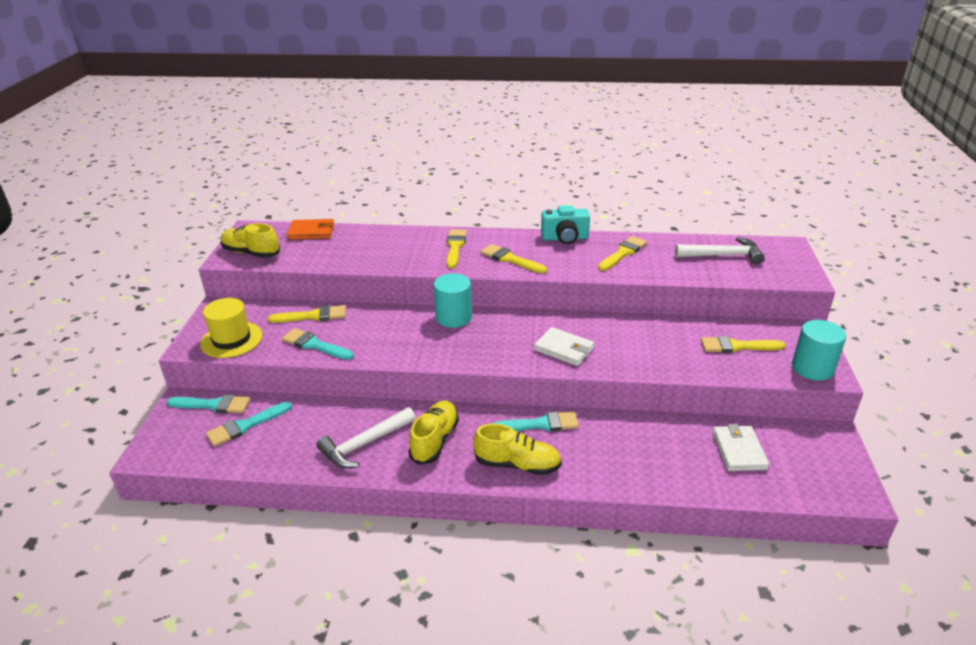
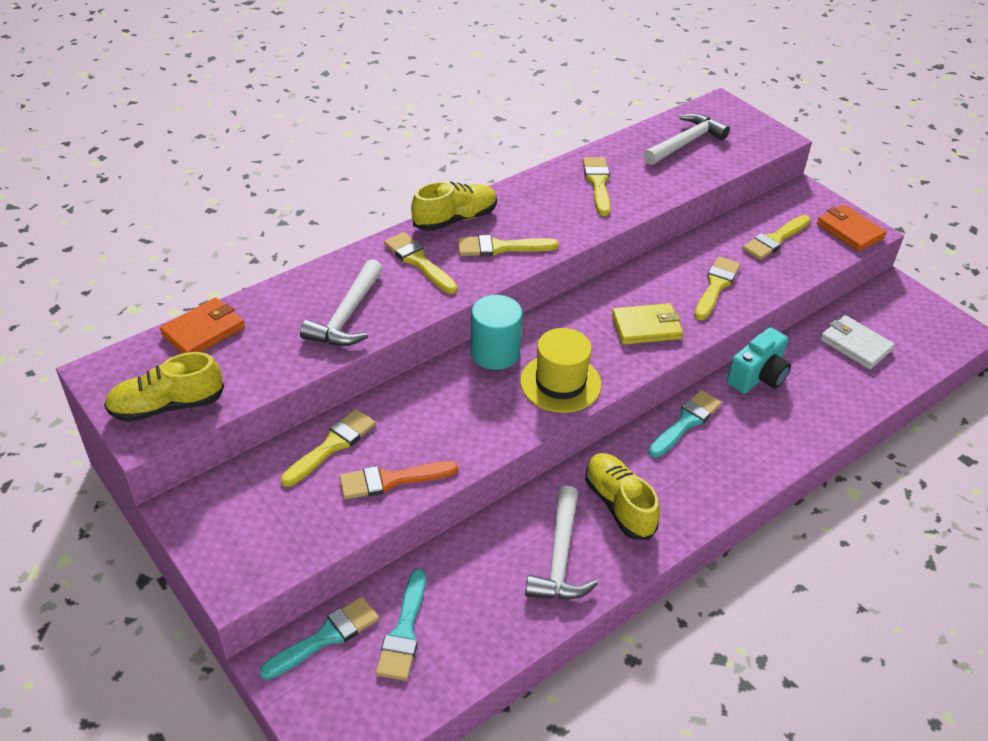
camera: 45 degrees left, 10 degrees up
yellow hat [200,298,263,358] -> yellow hat moved to [520,328,601,413]
turquoise brush [282,328,353,360] -> orange brush [339,461,458,499]
yellow shoe [473,423,562,475] -> yellow shoe moved to [411,181,497,231]
white wallet [534,327,594,366] -> yellow wallet [612,303,683,344]
turquoise camera [541,205,590,244] -> turquoise camera moved to [727,327,791,394]
turquoise cylinder [792,320,846,381] -> orange wallet [817,204,887,252]
none -> white hammer [300,259,383,346]
none -> yellow brush [694,256,740,320]

